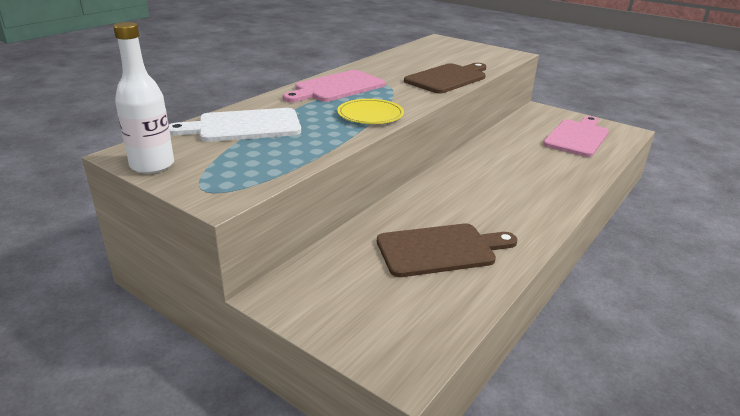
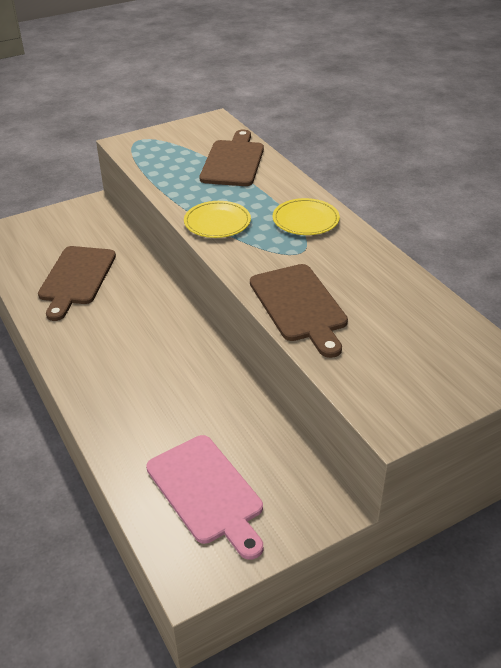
camera: 115 degrees right, 10 degrees up
white bottle [113,22,174,174] -> none
white cutting board [169,108,301,142] -> brown cutting board [200,129,264,186]
pink cutting board [283,70,385,102] -> yellow plate [273,198,340,235]

